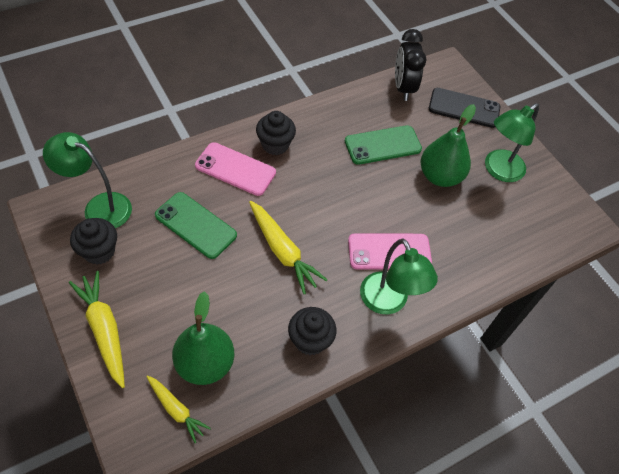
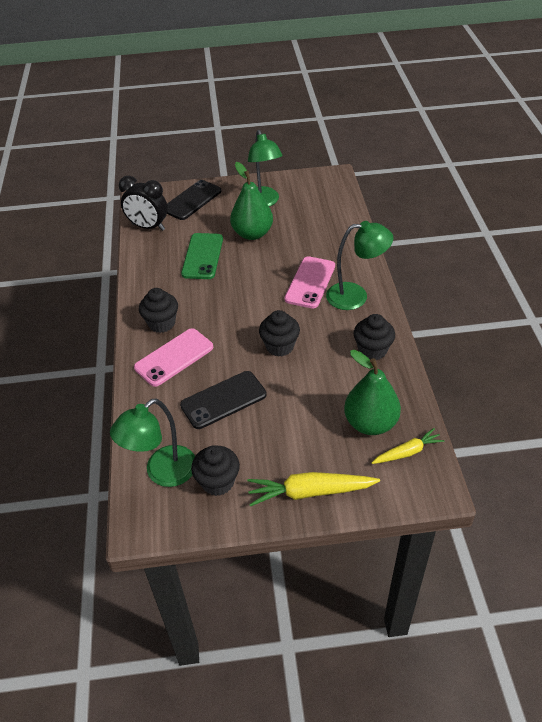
camera: 60 degrees left, 10 degrees down
green phone [155,192,237,259] -> black phone [180,371,267,429]
yellow carrot [249,201,328,294] -> black cupcake [259,310,300,357]

